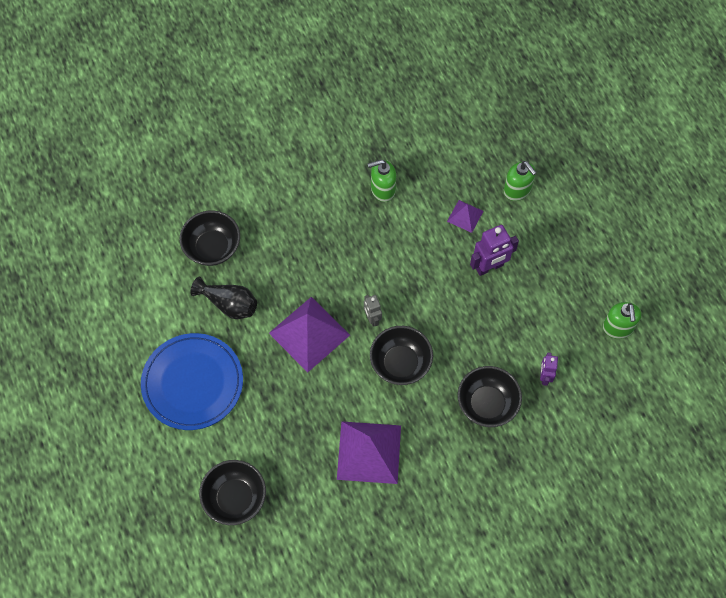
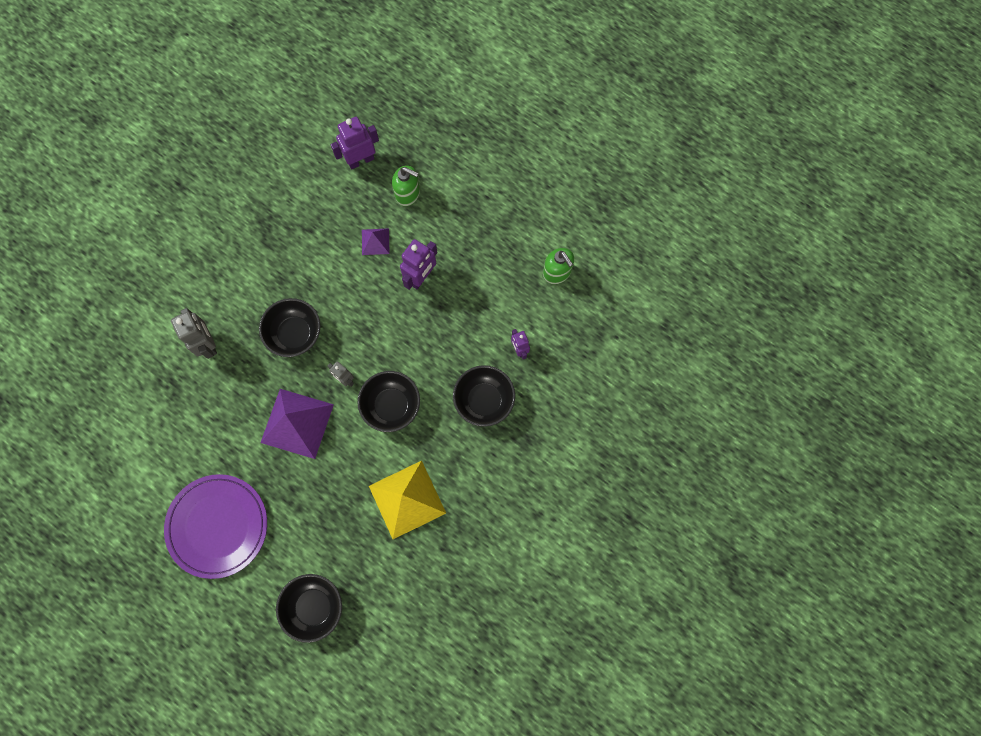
camera: 30 degrees left, 10 degrees up
blue plate [141,333,243,430] -> purple plate [164,474,267,579]
black bowl [179,210,240,266] -> black bowl moved to [259,298,320,357]
black vase [191,276,257,319] -> none
purple pyramid [337,421,401,484] -> yellow pyramid [369,461,446,539]
green soap dispenser [368,159,396,202] -> none
none -> grey robot [171,308,217,359]
none -> purple robot [331,117,379,170]

